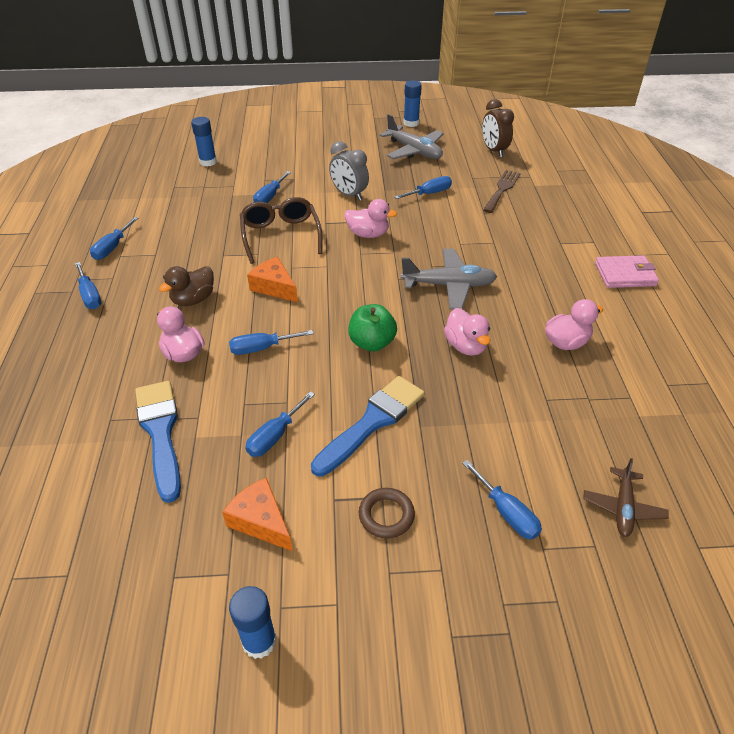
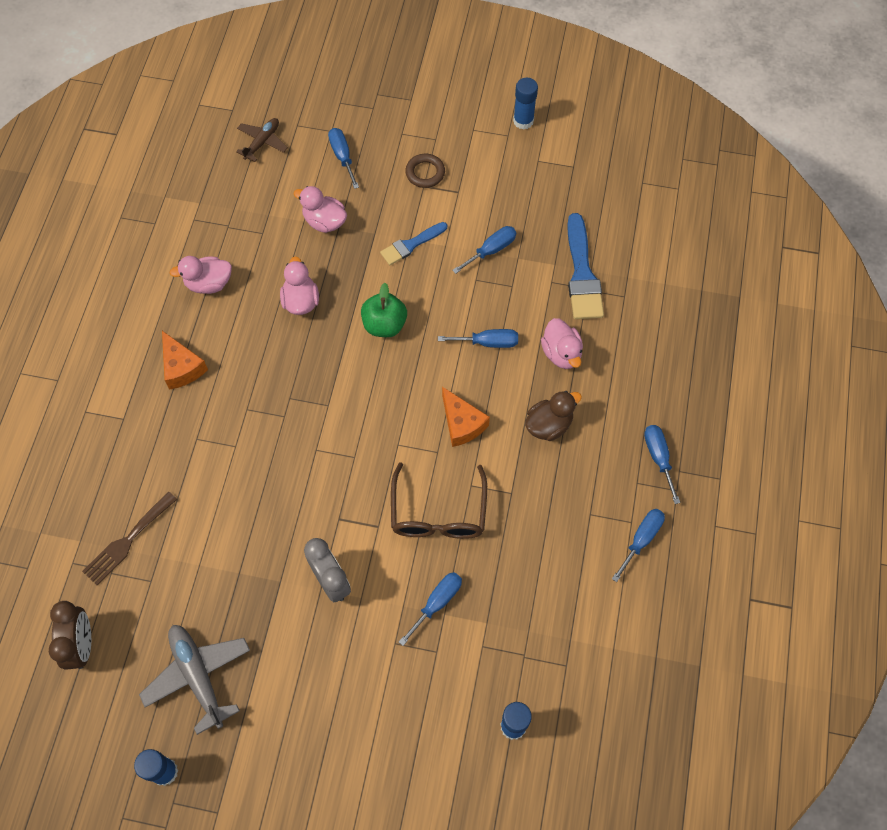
camera: 165 degrees left, 20 degrees up
orange cheese [222,477,293,551] -> orange cheese moved to [162,331,208,390]
blue brush [311,376,424,477] -> blue brush [380,222,447,265], size x0.61
pink duck [344,199,397,238] -> pink duck moved to [294,186,347,233]
blue screwdriver [394,176,452,199] -> none
grey plane [401,249,497,310] -> none
pink wallet [595,255,659,288] -> none

